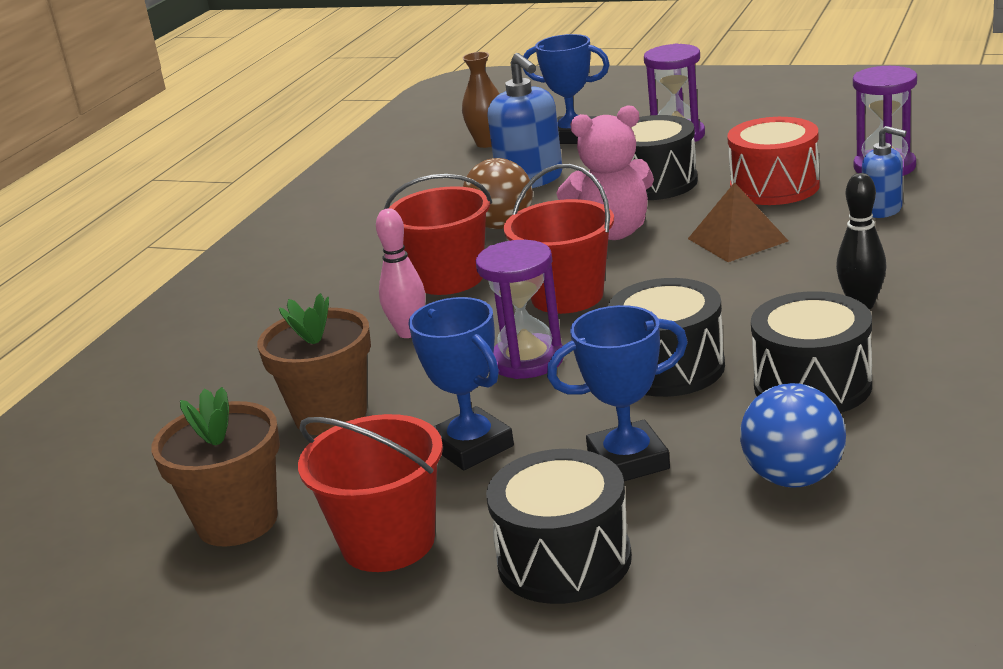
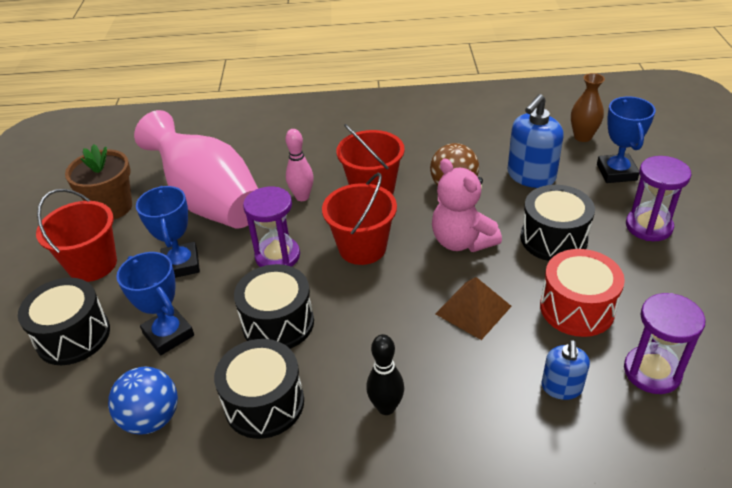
camera: 65 degrees right, 15 degrees up
brown flower pot [257,293,371,435] -> pink vase [134,110,258,229]
blue trophy [409,297,514,470] -> blue trophy turned 45 degrees counterclockwise [136,186,200,278]

